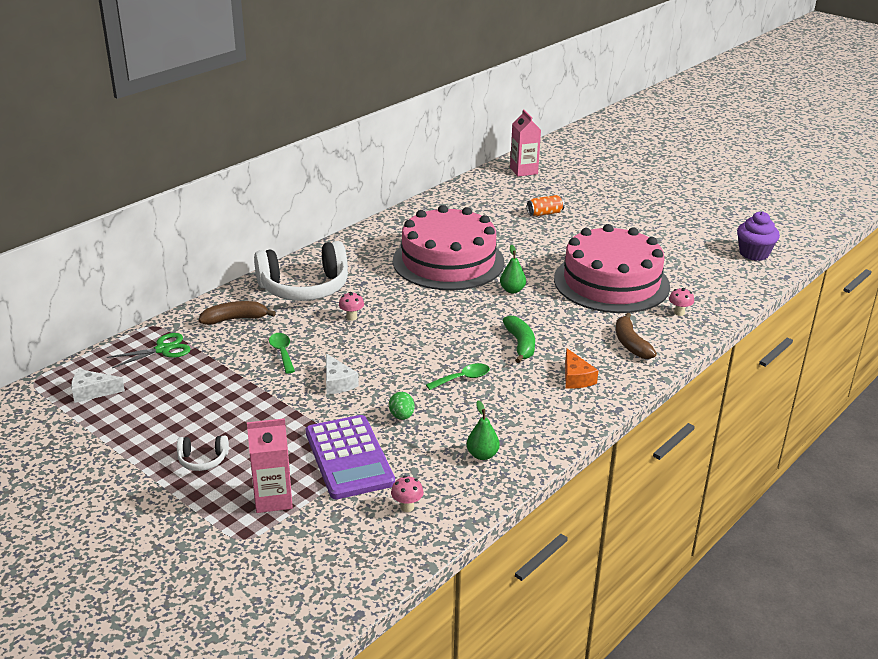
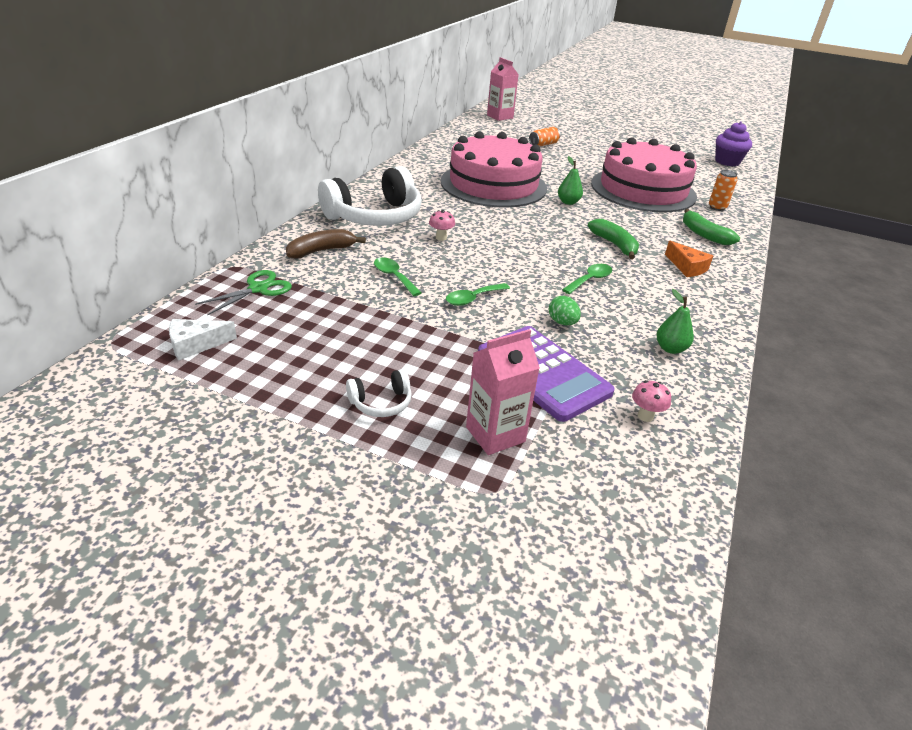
camera: 20 degrees left, 5 degrees up
white cheese [326,354,359,395] -> green spoon [446,283,510,306]
brown banana [616,313,657,359] -> green banana [683,209,740,245]
pink mushroom [669,288,694,316] -> orange can [709,170,738,211]

